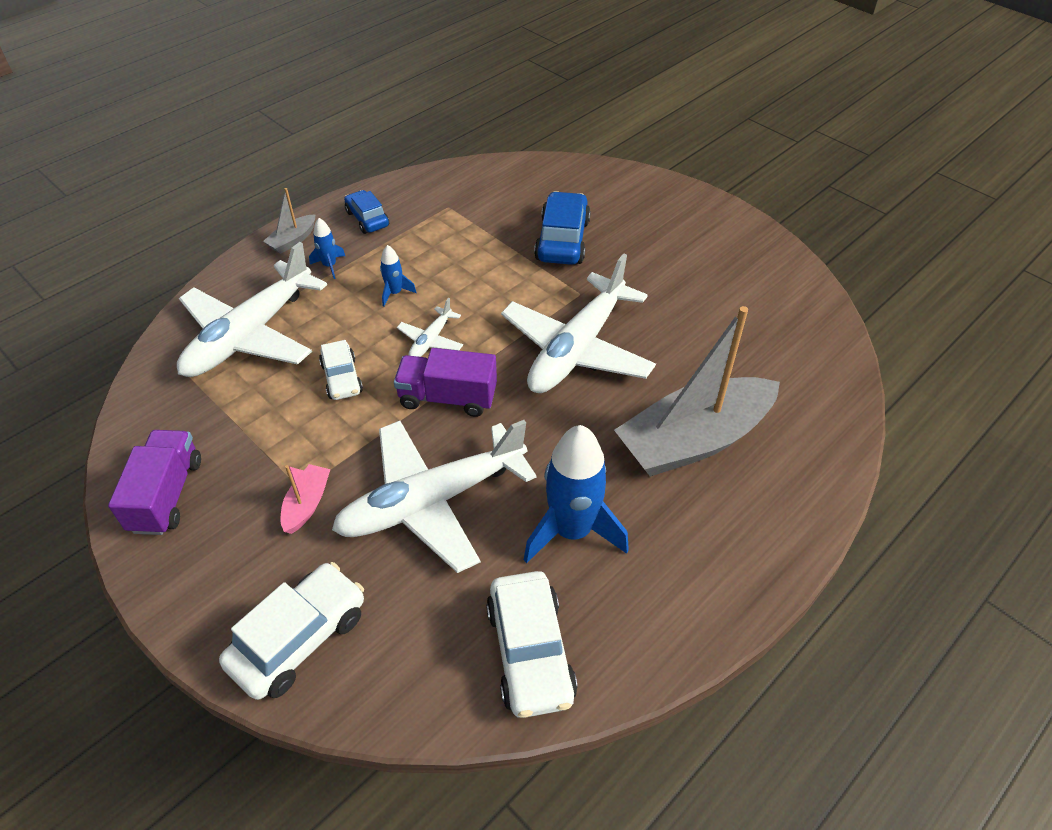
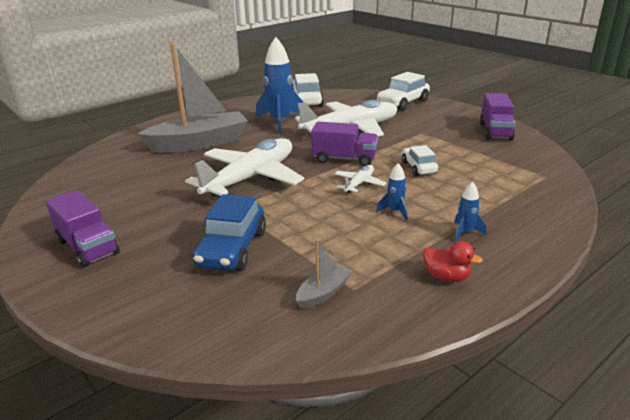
camera: 175 degrees left, 20 degrees down
white plane [177,242,327,377] -> none
grey boat [263,188,316,254] -> grey boat moved to [296,239,352,309]
pink boat [280,464,331,534] -> none
blue car [344,190,389,234] -> red duck [423,241,483,282]
none -> purple truck [46,190,120,268]

